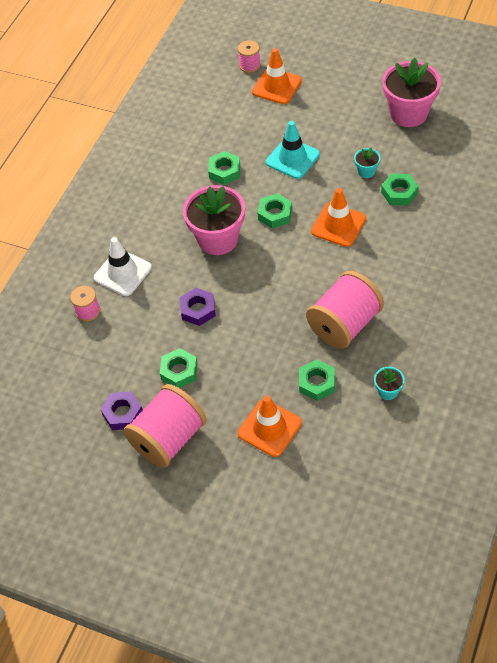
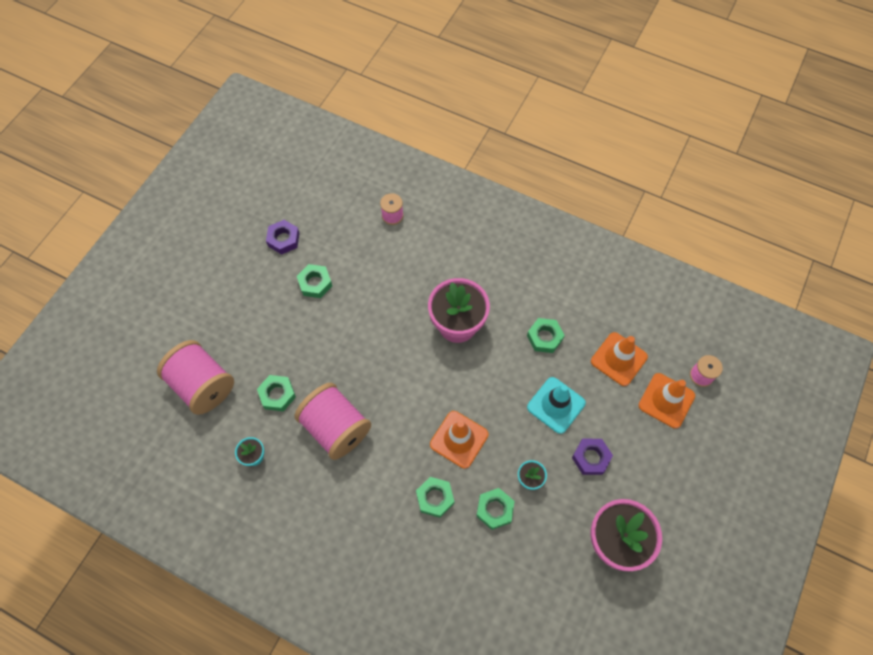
camera: 90 degrees right, 10 degrees up
white traffic cone [94,237,152,296] -> none
pink spool [123,384,207,468] -> pink spool moved to [157,340,234,415]
purple nut [180,288,216,326] -> purple nut moved to [572,439,613,475]
orange traffic cone [238,395,302,457] -> orange traffic cone moved to [591,332,648,386]
green nut [258,193,292,229] -> green nut moved to [416,477,454,518]

